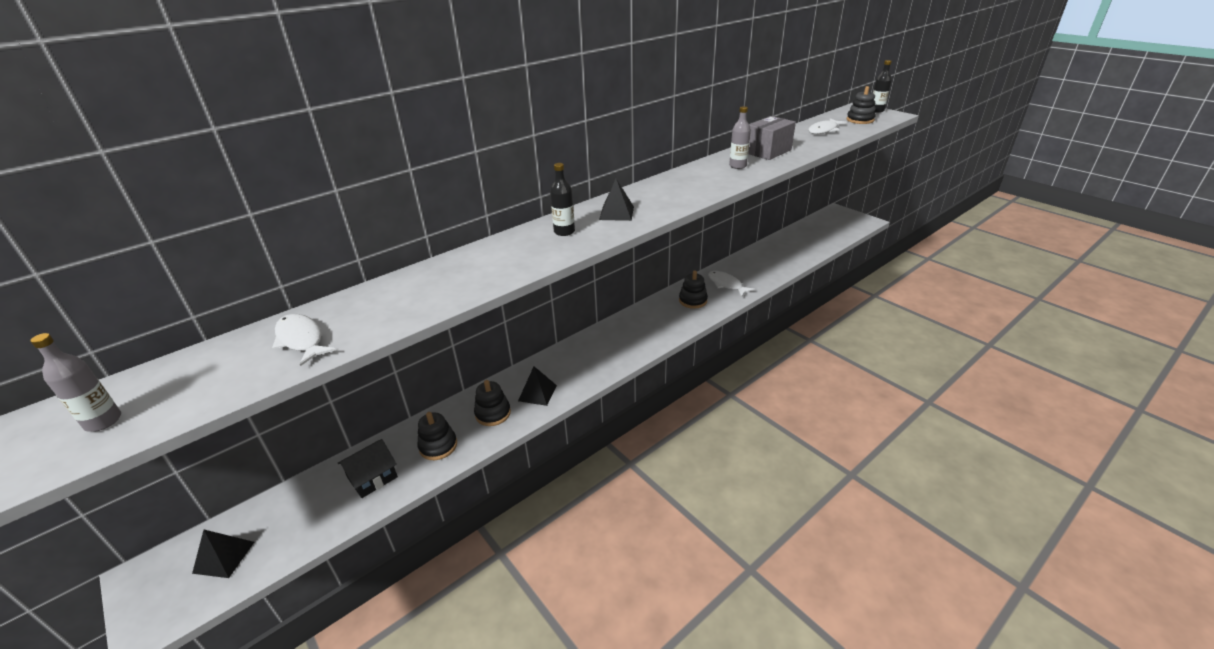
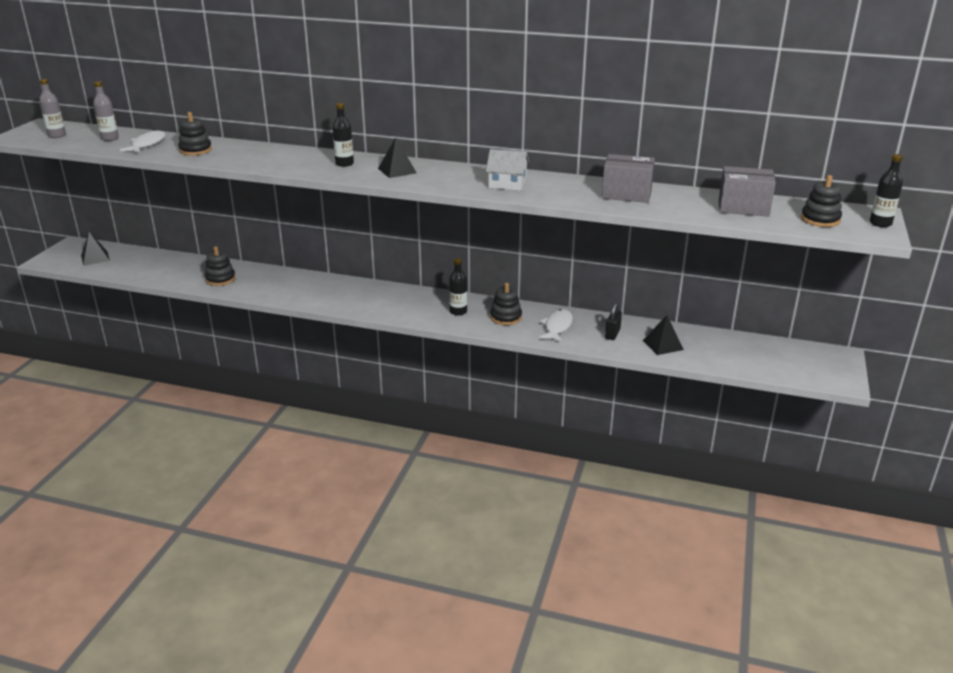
camera: 55 degrees right, 5 degrees down
black house [337,439,398,498] -> none
black stacking toy [474,380,511,426] -> black stacking toy moved to [178,112,212,156]
black pyramid [518,366,557,406] -> black pyramid moved to [643,315,684,355]
grey bottle [729,106,751,169] -> grey bottle moved to [93,81,119,141]
white fish [808,118,847,134] -> grey box [719,166,776,217]
none -> black bottle [449,258,467,316]
none -> white house [486,149,530,191]
none -> black padlock [605,303,622,340]

